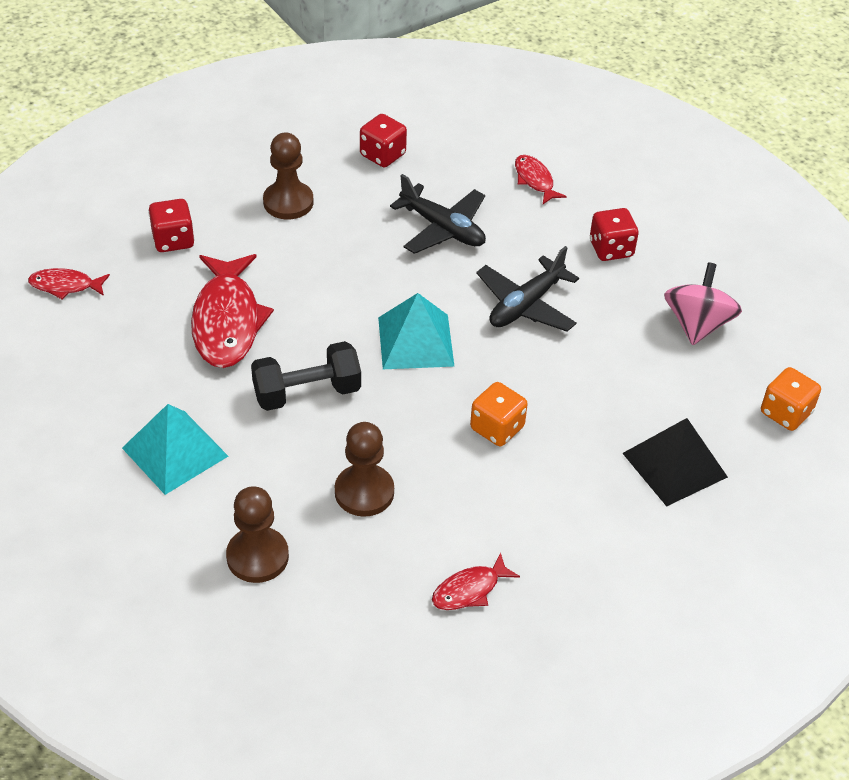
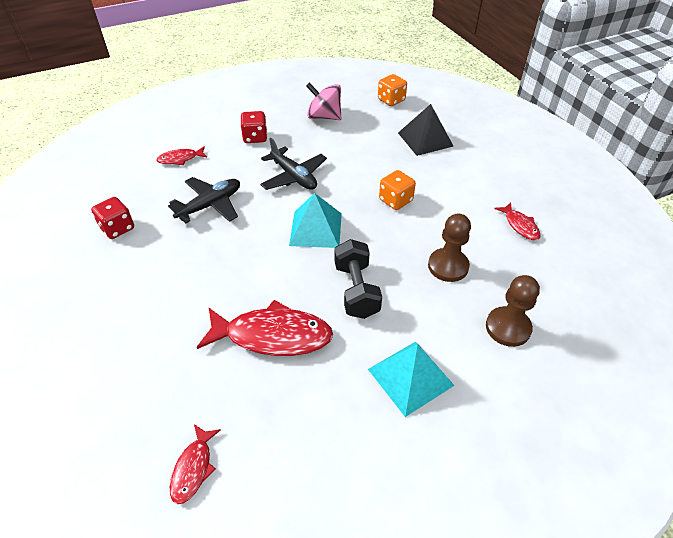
camera: 80 degrees left, 0 degrees up
red dice [148,199,195,252] -> none
brown pawn [263,133,313,219] -> none

